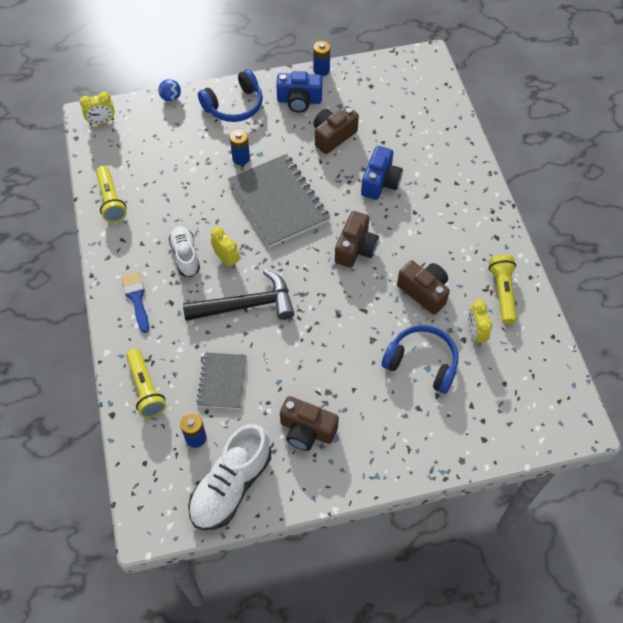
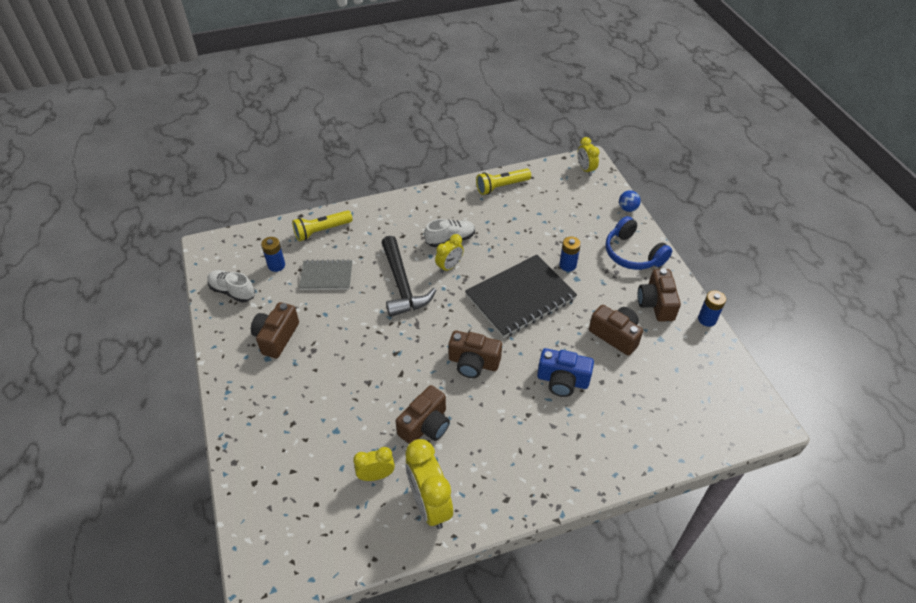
camera: 85 degrees right, 10 degrees down
blue brush [121,272,149,333] -> none
white shoe [188,424,271,530] -> white shoe [207,270,255,303], size x0.62
grey notebook [228,154,330,247] -> black notebook [465,254,577,338]
blue camera [276,71,323,113] -> brown camera [637,268,681,322]
blue headphones [381,325,458,394] -> none
yellow flashlight [488,255,517,324] -> yellow clock [405,439,453,529]

